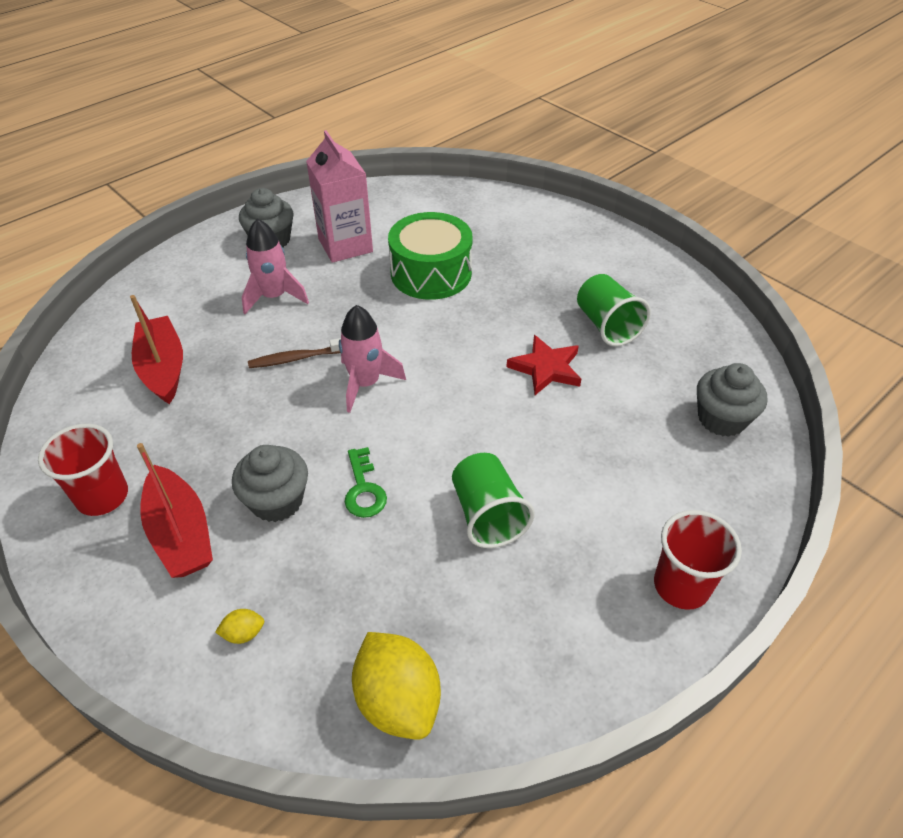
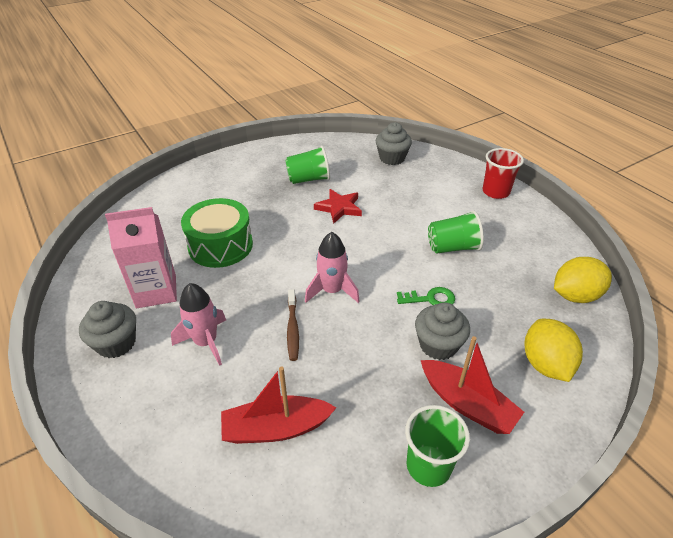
camera: 80 degrees left, 5 degrees down
red cup [38,423,128,516] -> green cup [405,405,470,487]
red boat [137,443,213,578] -> red boat turned 60 degrees clockwise [421,336,524,434]
yellow lemon [215,609,264,644] -> yellow lemon [525,319,583,382], size x2.34

